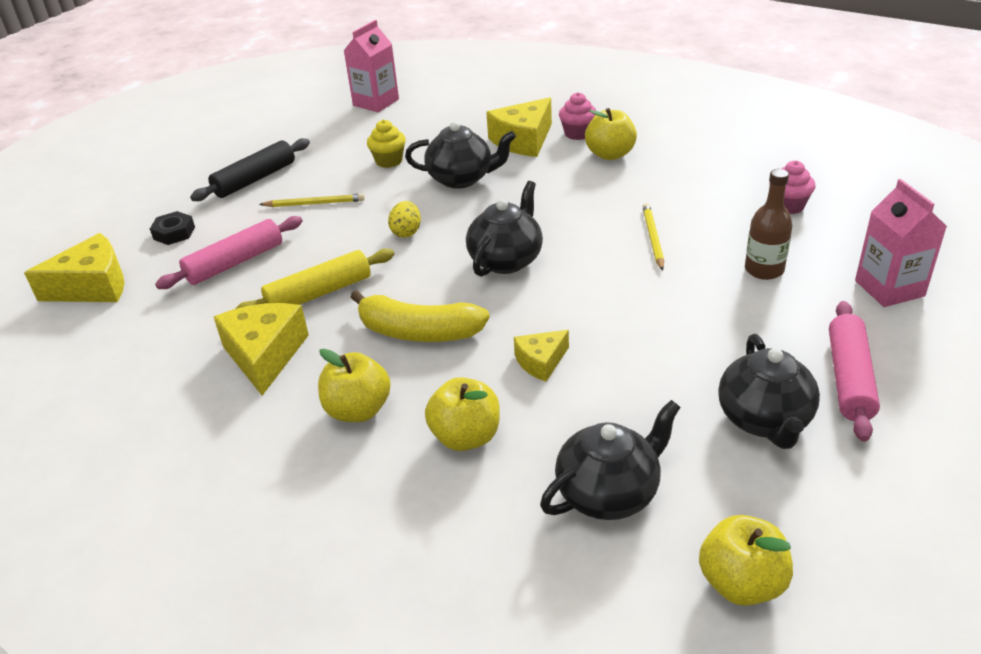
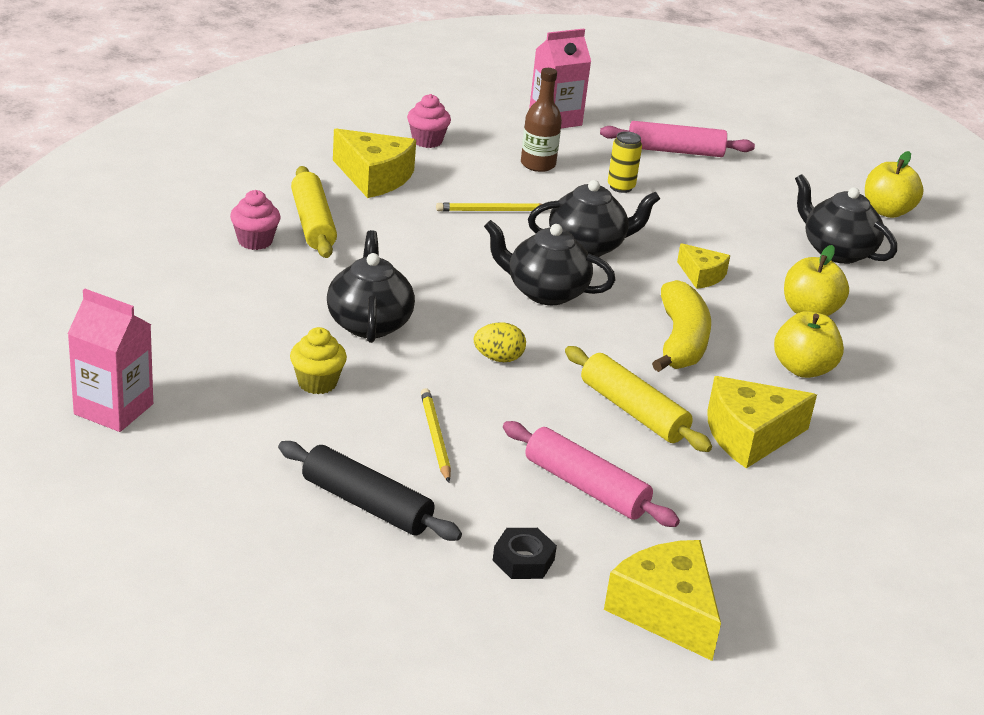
camera: 105 degrees left, 5 degrees down
yellow cheese [486,97,552,157] -> yellow cheese moved to [333,129,416,198]
yellow apple [585,108,637,160] -> yellow rolling pin [291,166,337,258]
black teapot [718,334,820,449] -> black teapot moved to [528,180,660,257]
none -> yellow can [608,131,642,193]

